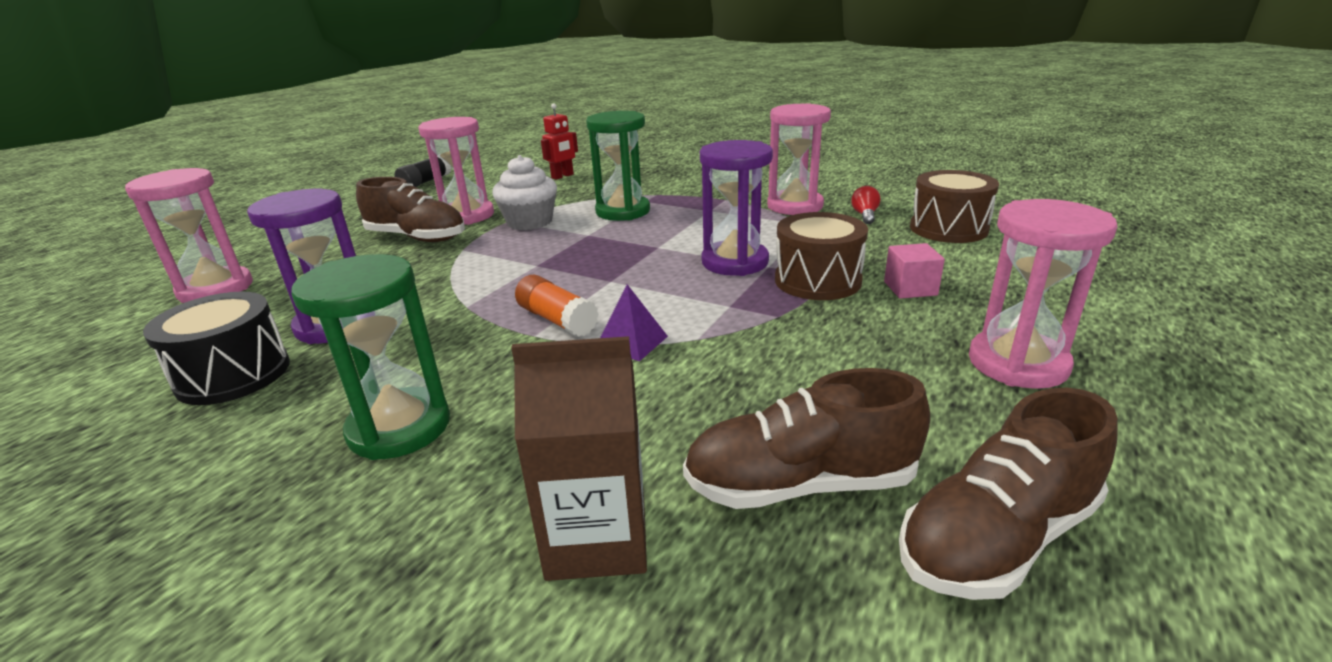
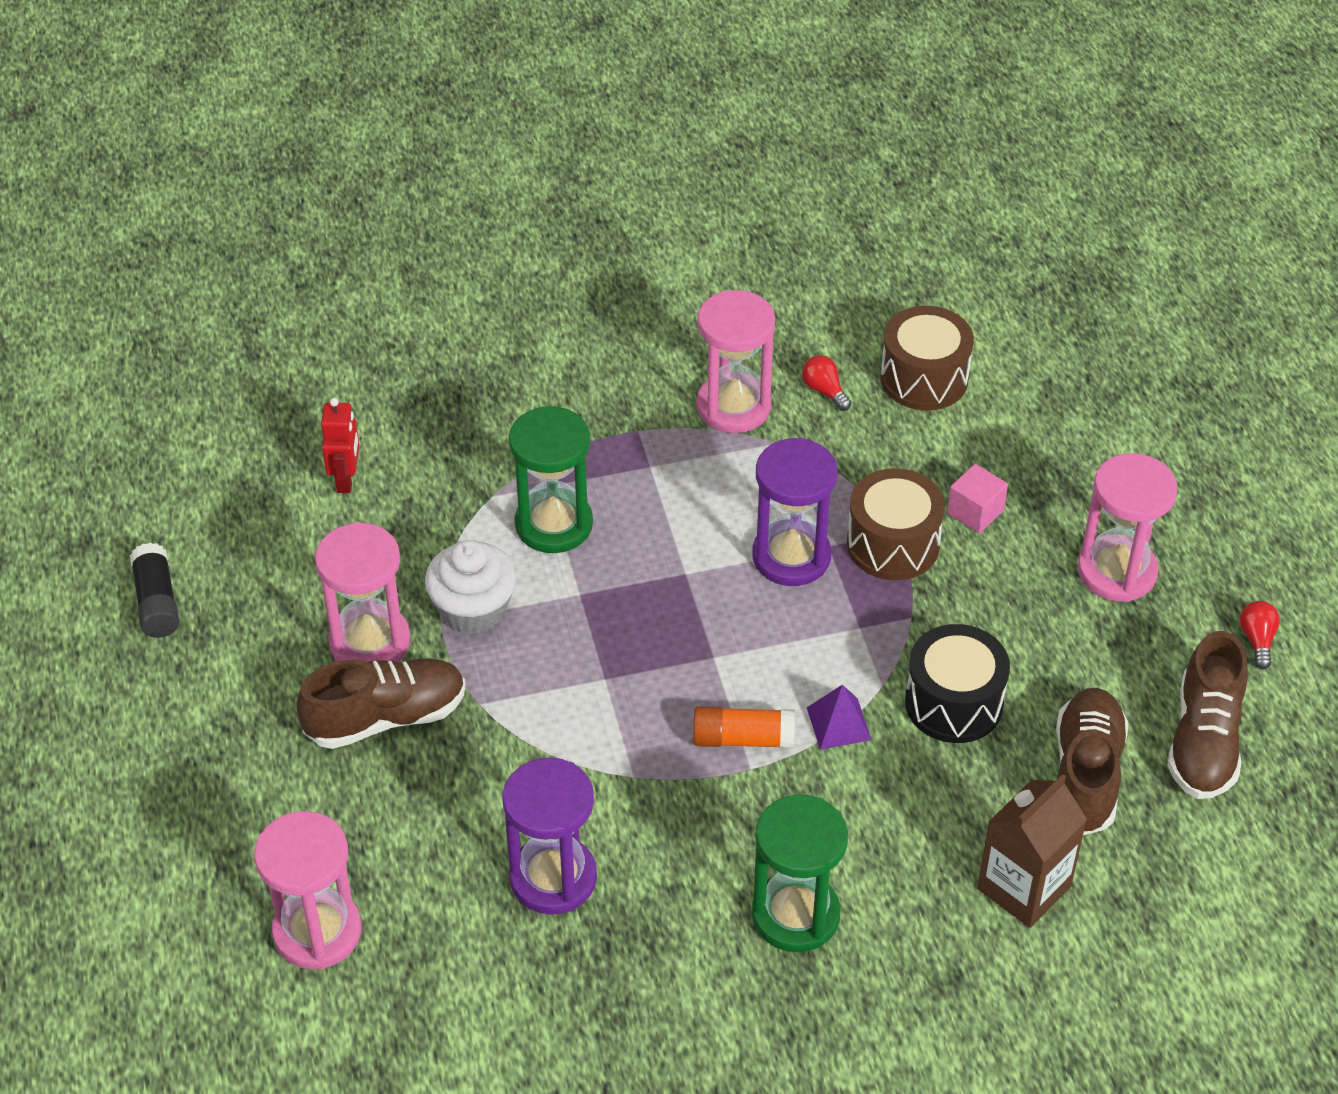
camera: 45 degrees left, 20 degrees up
black drum [143,292,290,405] -> black drum moved to [905,624,1010,743]
brown shoe [683,368,930,509] -> brown shoe turned 150 degrees clockwise [1056,688,1129,835]
none -> red light bulb [1240,601,1280,669]

